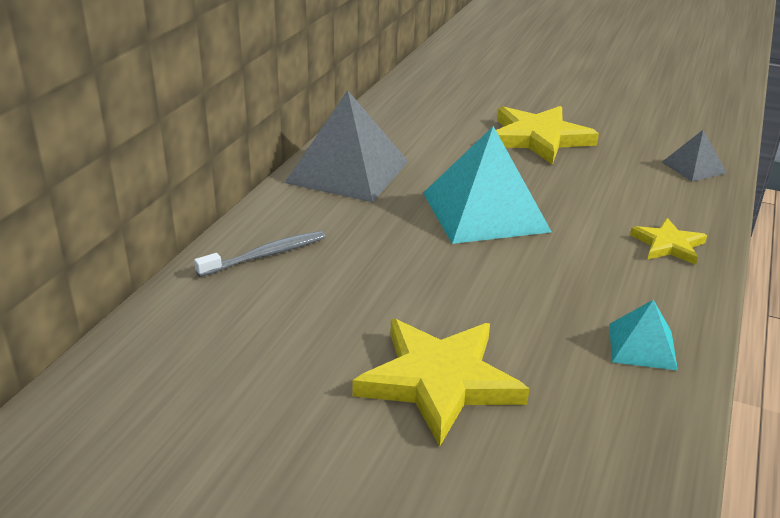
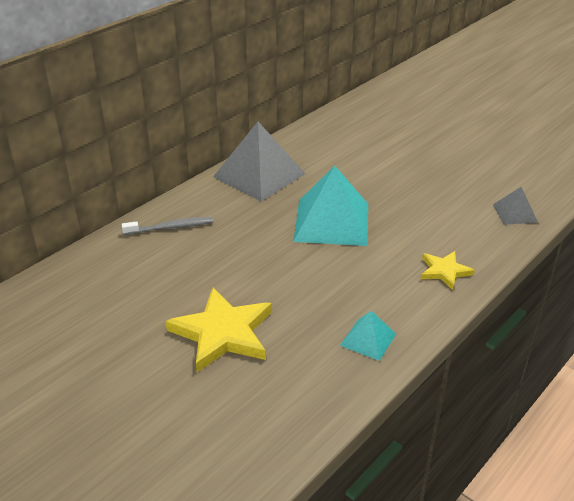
camera: 20 degrees right, 5 degrees up
yellow star [496,106,599,165] -> none

